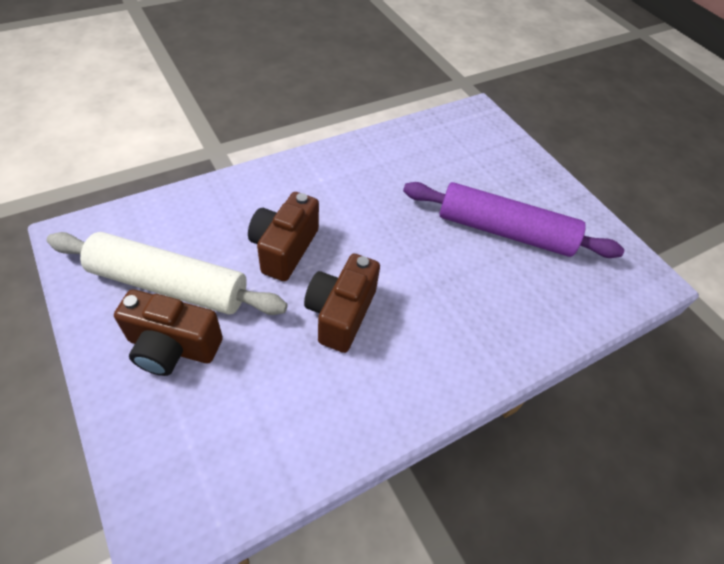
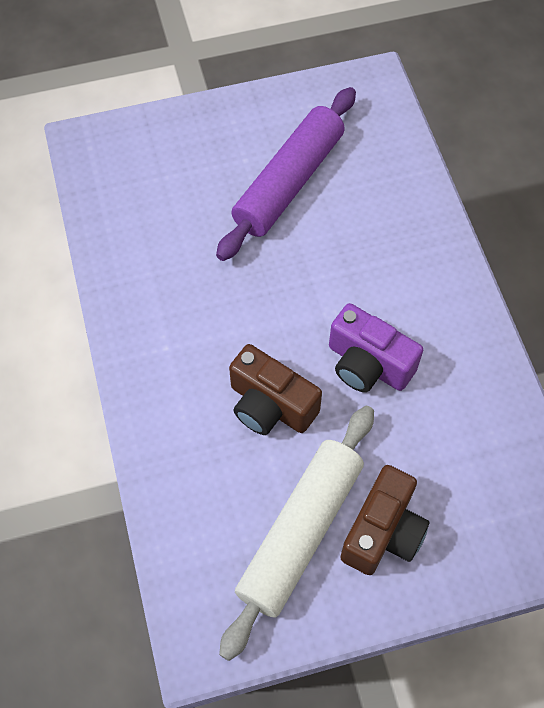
camera: 70 degrees left, 10 degrees up
brown camera [304,254,380,353] -> purple camera [329,303,423,392]

